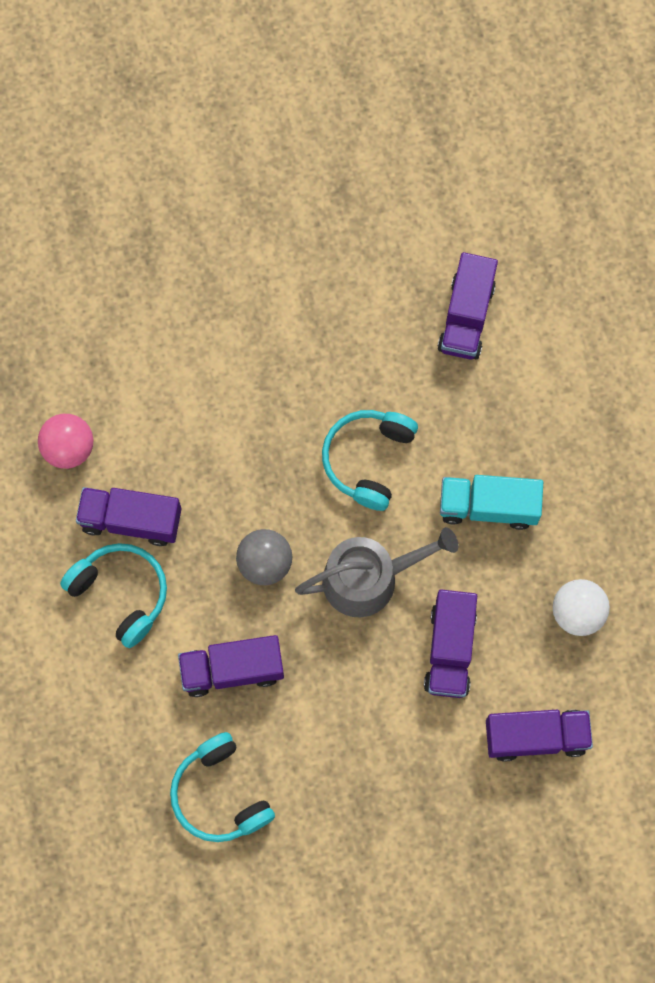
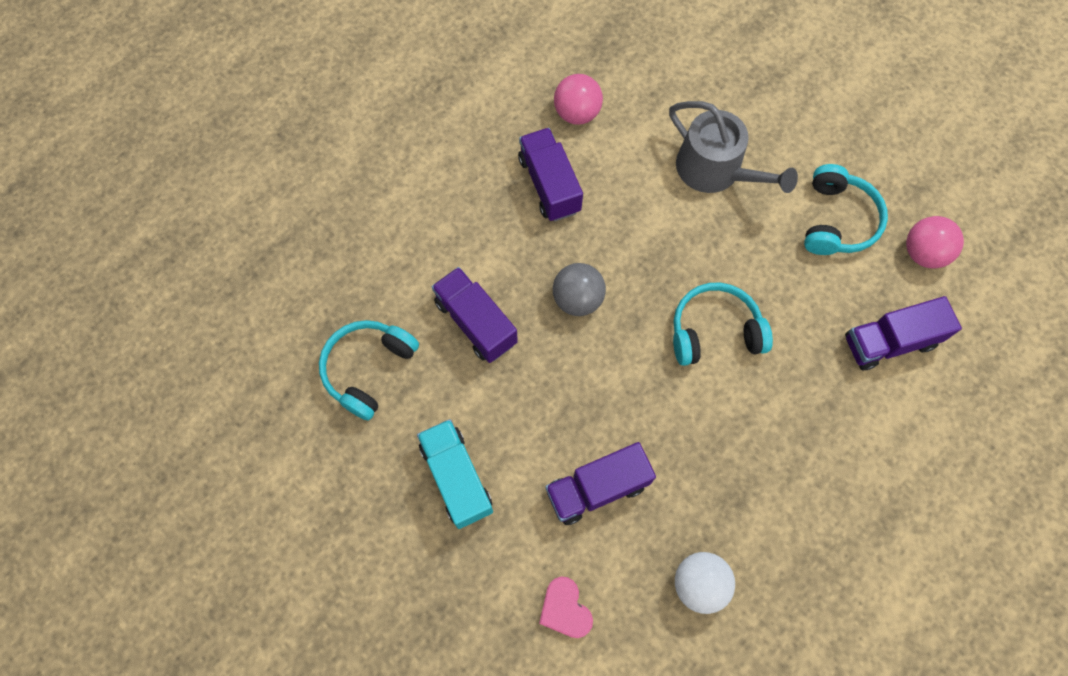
camera: 60 degrees right, 5 degrees down
turquoise headphones [60,543,167,648] -> turquoise headphones moved to [804,164,888,255]
grey watering can [295,527,458,617] -> grey watering can moved to [669,101,798,193]
turquoise truck [440,475,543,530] -> turquoise truck moved to [417,419,493,529]
purple truck [486,710,593,762] -> pink heart [539,577,593,638]
none -> pink ball [906,216,964,268]

